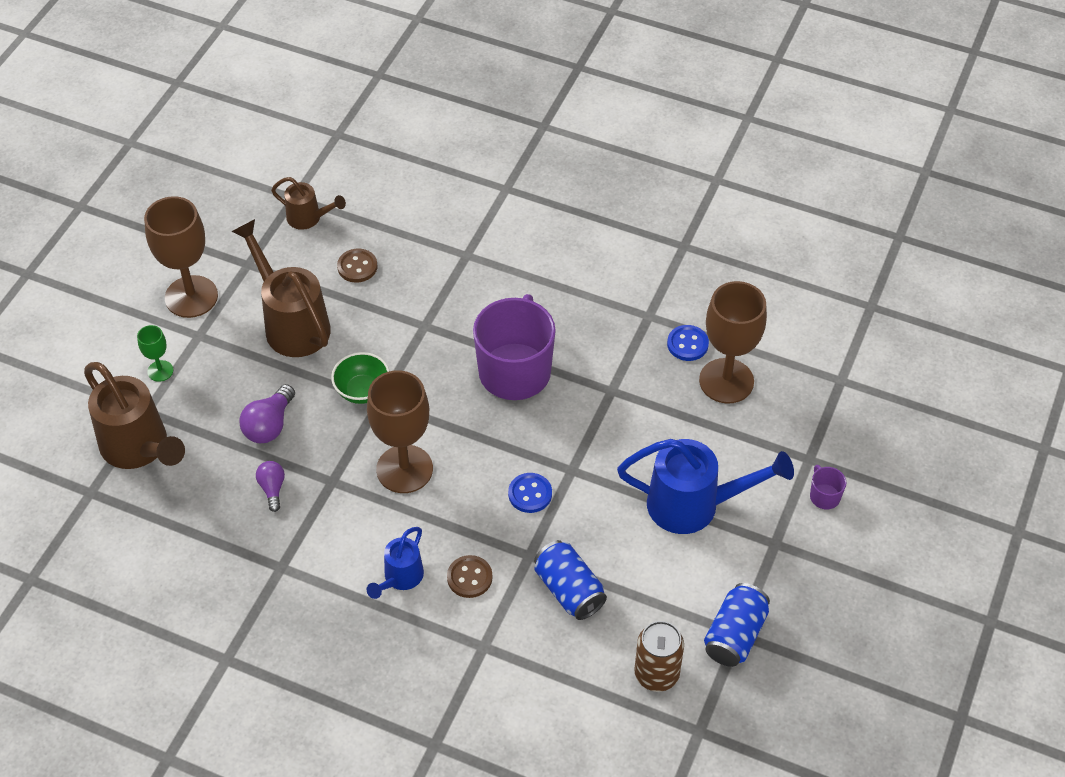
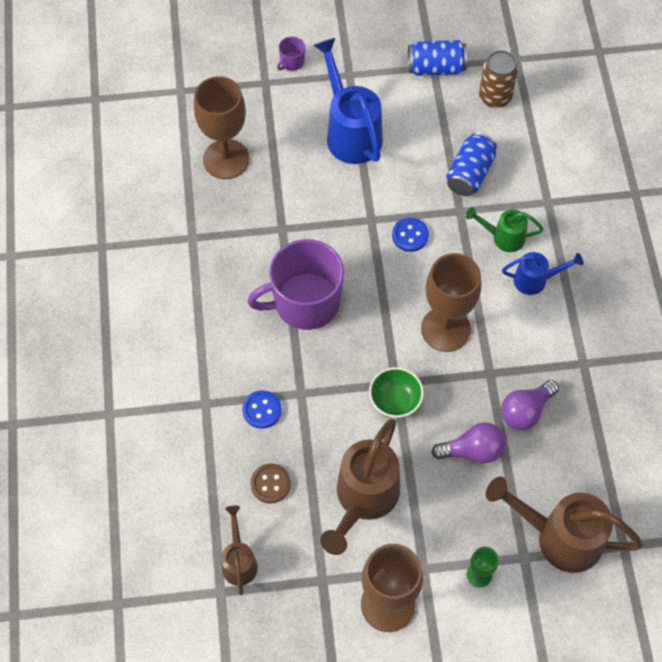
camera: 120 degrees left, 10 degrees up
brown watering can [84,362,185,469] -> brown watering can turned 90 degrees counterclockwise [486,477,643,573]
purple light bulb [256,461,285,512] -> purple light bulb [501,380,559,430], size x1.55
brown button [447,555,493,598] -> green watering can [466,207,543,252]
blue button [667,325,709,361] -> blue button moved to [242,390,282,429]

